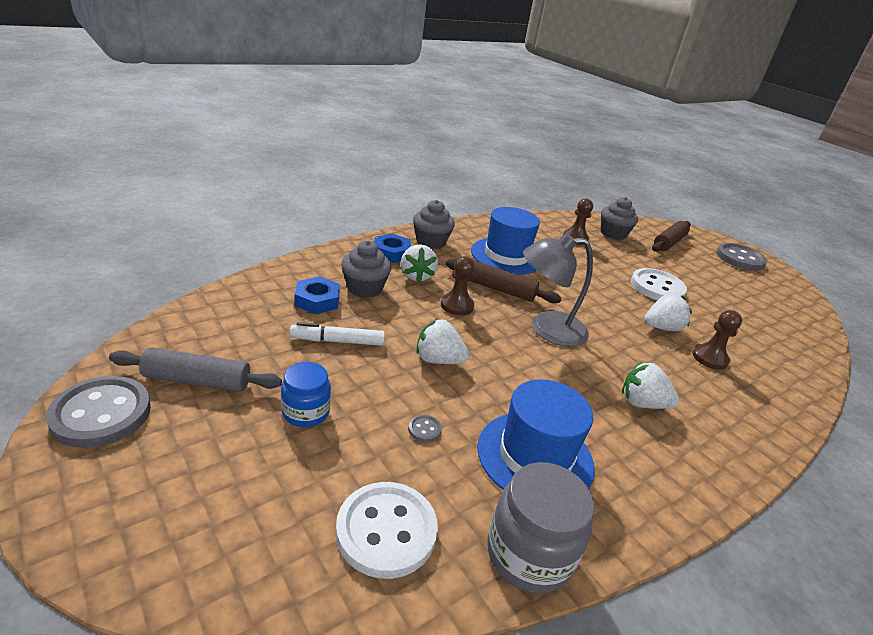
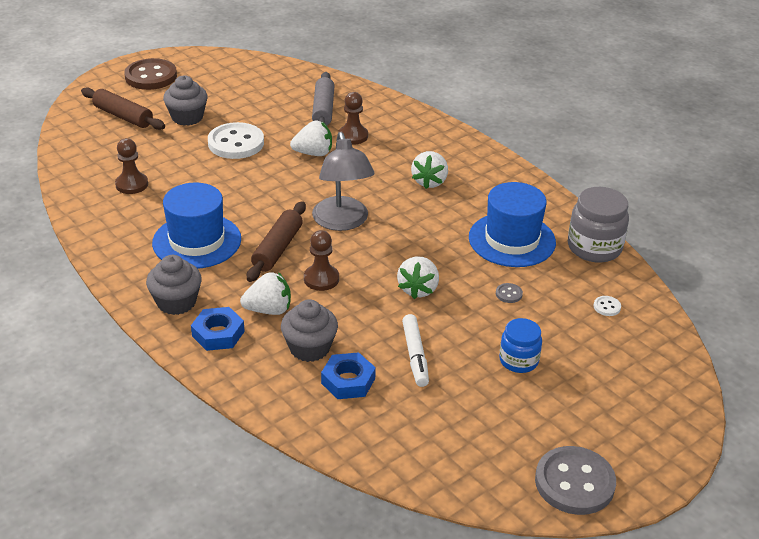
camera: 90 degrees left, 5 degrees up
grey rolling pin [109,348,282,392] -> grey rolling pin moved to [312,72,334,126]
white button [336,482,438,579] -> white button [594,296,621,316], size x0.40
grey cupcake [601,197,638,240] -> grey cupcake moved to [163,75,208,126]
white strawberry [644,294,692,331] -> white strawberry turned 105 degrees clockwise [290,120,332,156]
grey button [716,243,767,271] -> brown button [124,58,177,90]

